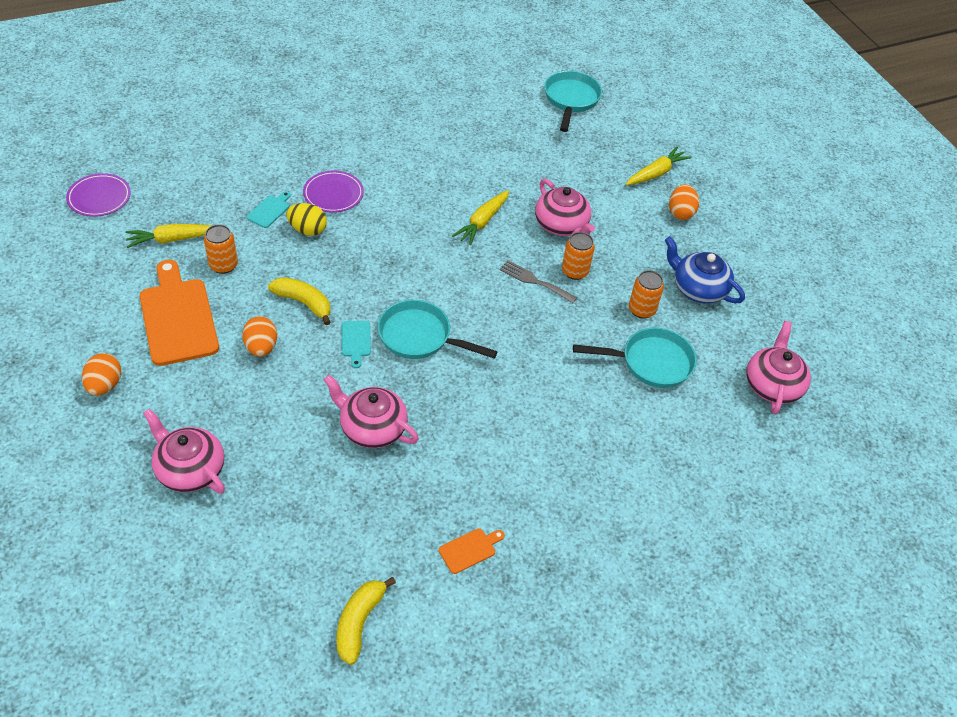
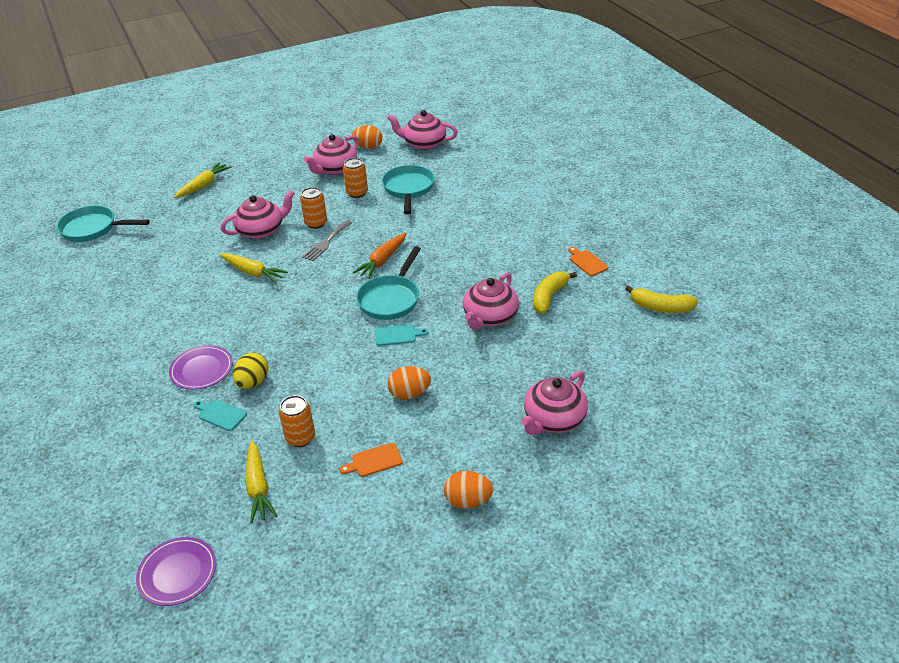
camera: 85 degrees left, 10 degrees down
orange cutting board [139,260,219,366] -> orange cutting board [340,443,403,477], size x0.44
yellow banana [268,277,331,325] -> yellow banana moved to [533,272,577,314]
yellow carrot [626,147,691,185] -> yellow carrot turned 75 degrees clockwise [174,162,232,198]
blue teapot [665,236,745,303] -> pink teapot [304,134,359,175]
orange egg [669,184,699,220] -> orange egg moved to [352,125,382,149]
none -> orange carrot [353,233,407,279]

